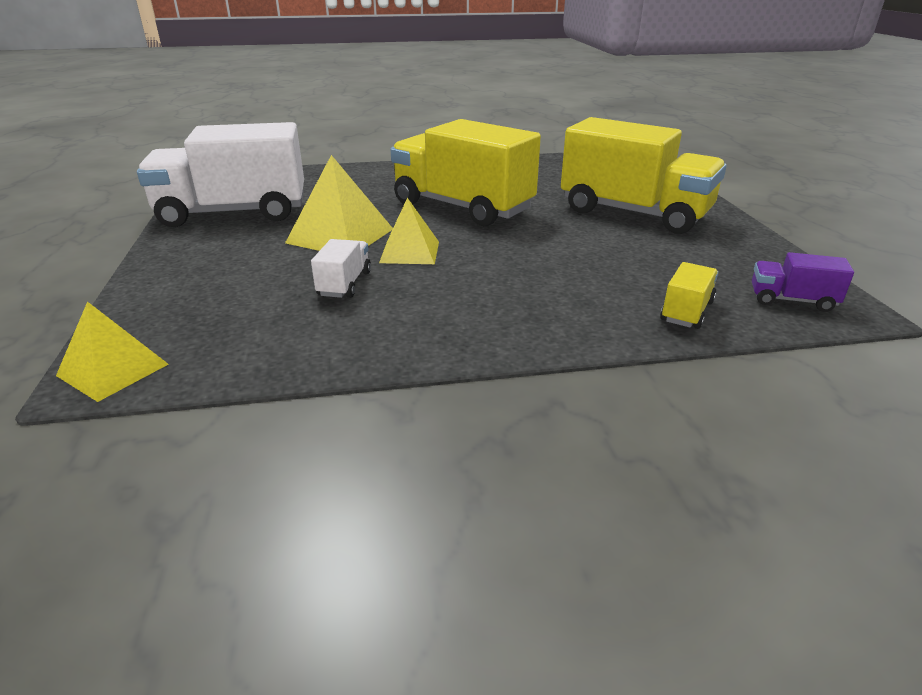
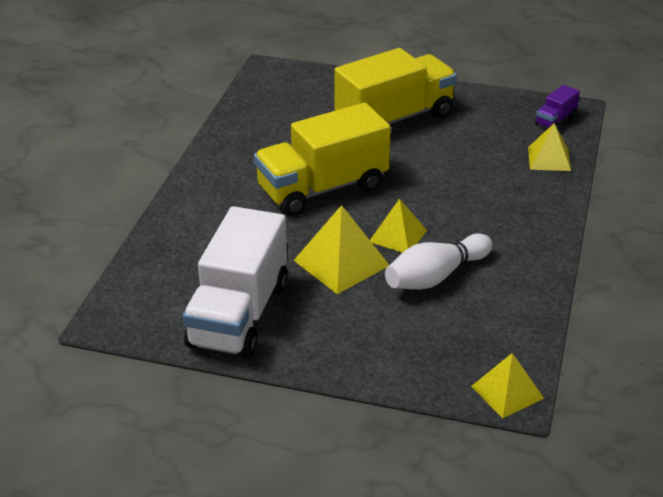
camera: 65 degrees left, 5 degrees up
white truck [311,239,371,298] -> white bowling pin [385,233,493,290]
yellow truck [660,262,718,329] -> yellow pyramid [528,124,571,171]

